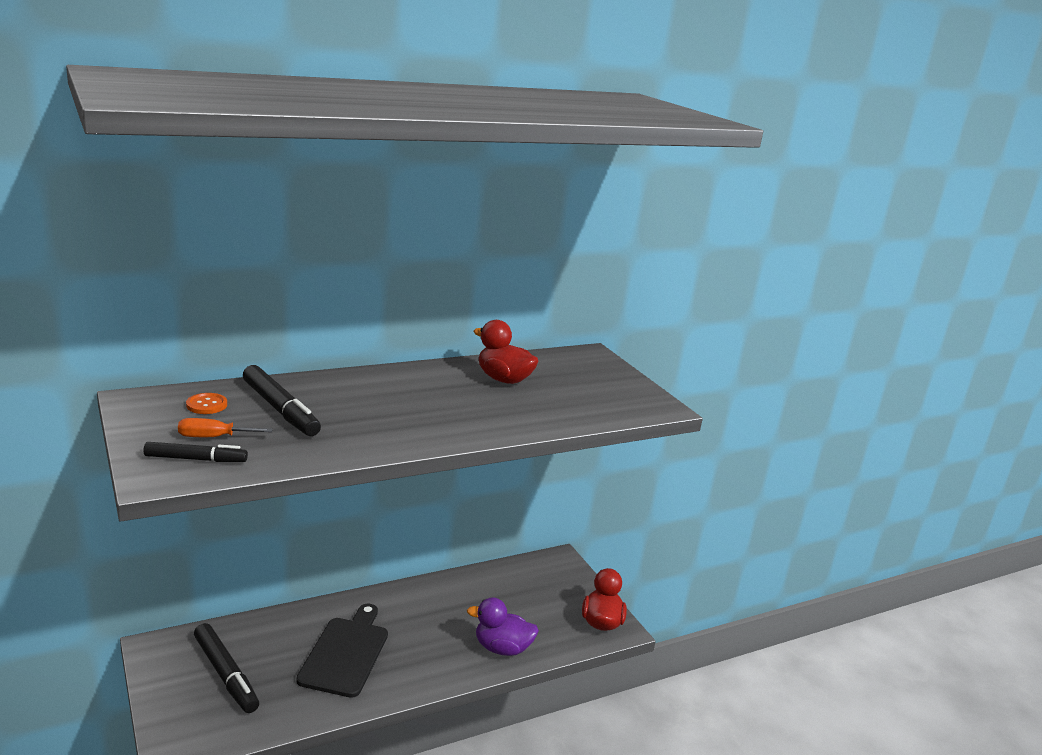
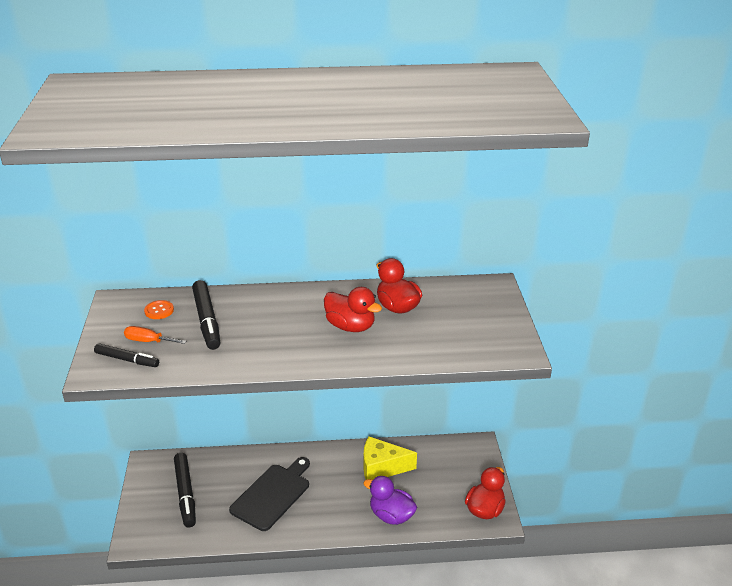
camera: 25 degrees right, 10 degrees up
none -> red duck [324,287,382,332]
none -> yellow cheese [364,436,417,480]

